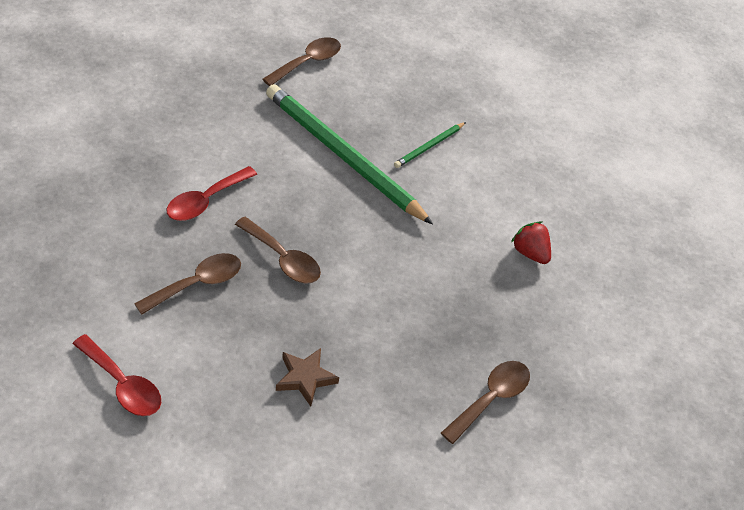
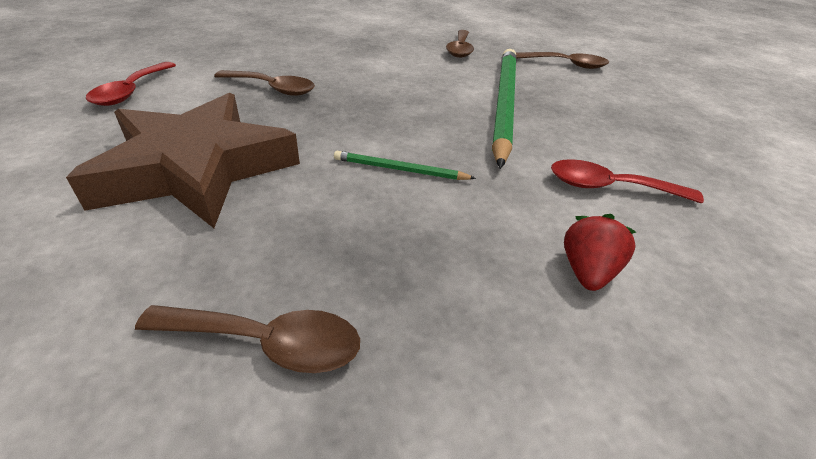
camera: 60 degrees right, 10 degrees down
red spoon [167,166,257,221] -> red spoon moved to [551,159,704,203]
brown spoon [235,217,321,284] -> brown spoon moved to [446,30,474,58]
brown star [276,348,339,406] -> brown star [66,93,300,228], size x2.44
green pencil [394,122,466,168] -> green pencil moved to [334,151,476,180]

